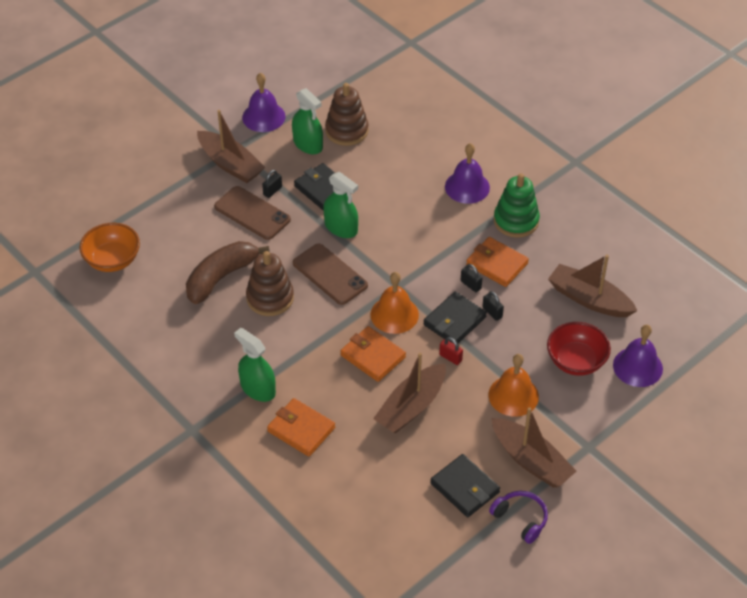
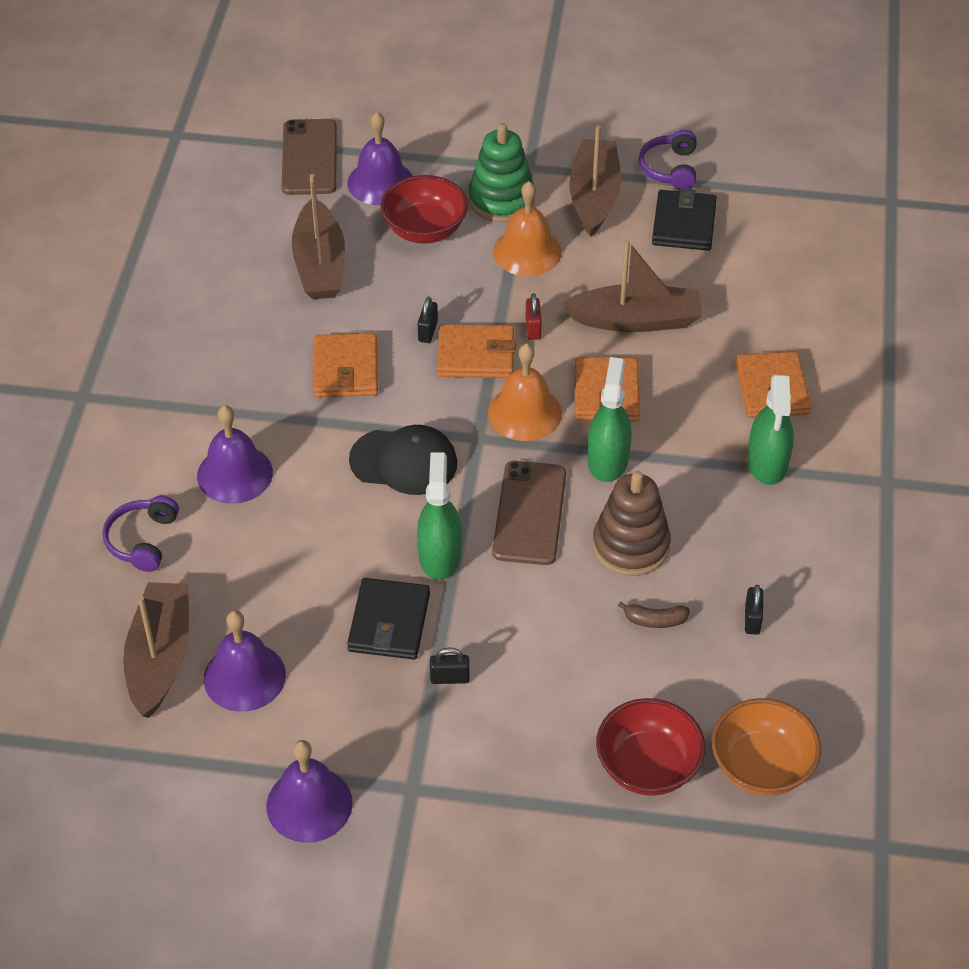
camera: 130 degrees left, 0 degrees up
brown banana [186,241,270,304] -> brown banana [618,601,690,628], size x0.42
brown boat [197,110,265,183] -> brown boat moved to [123,582,189,718]
brown phone [214,186,291,240] -> brown phone moved to [282,119,337,195]
green spray bottle [292,88,323,154] -> green spray bottle moved to [587,357,632,482]
brown stacking toy [325,83,368,146] -> purple bell [204,610,286,712]
black wallet [423,291,487,344] -> orange wallet [437,324,516,378]
black padlock [461,264,482,292] -> black padlock moved to [745,585,763,635]
green stacking toy [494,173,540,238] -> green stacking toy moved to [468,123,535,222]
none -> purple headphones [103,496,179,572]
none -> black cap [349,425,457,495]
none -> red bowl [596,698,705,796]

